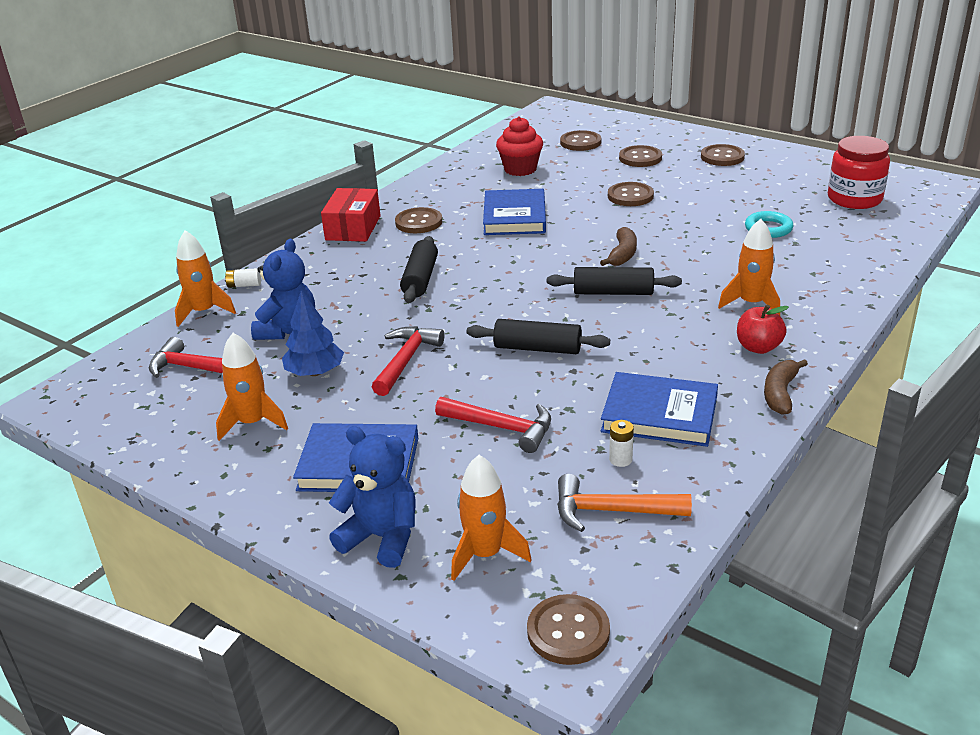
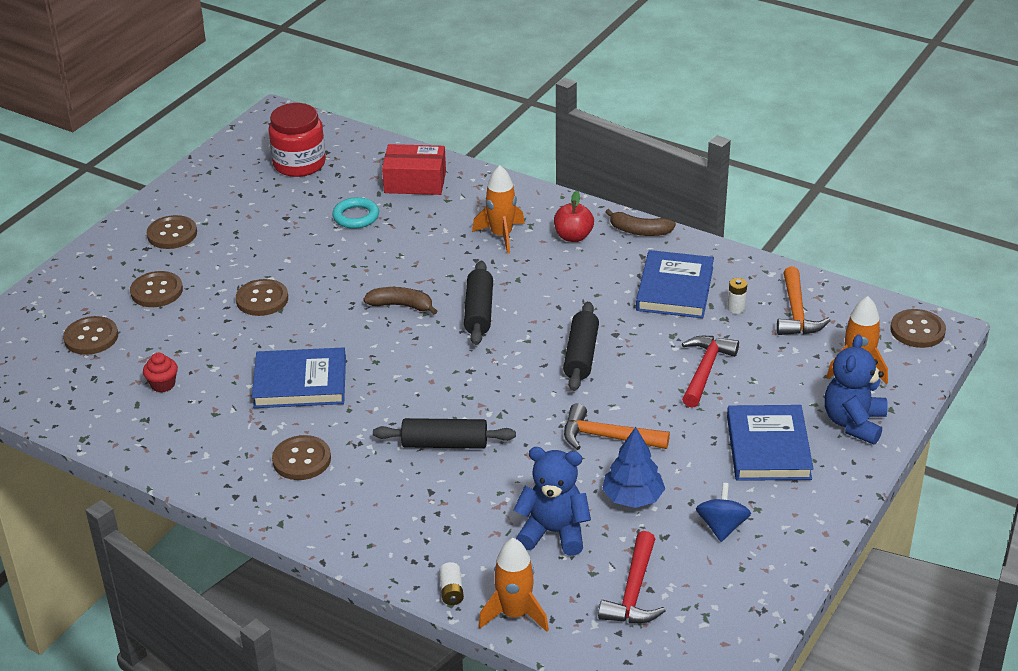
camera: 95 degrees left, 5 degrees up
orange rocket [216,333,288,441] -> blue spinning top [696,483,751,542]
red box [321,188,381,242] -> red box moved to [382,144,446,195]
red hammer [372,326,445,396] -> orange hammer [564,403,670,450]
red cupcake [496,117,543,176] -> red cupcake [143,353,178,392], size x0.58

